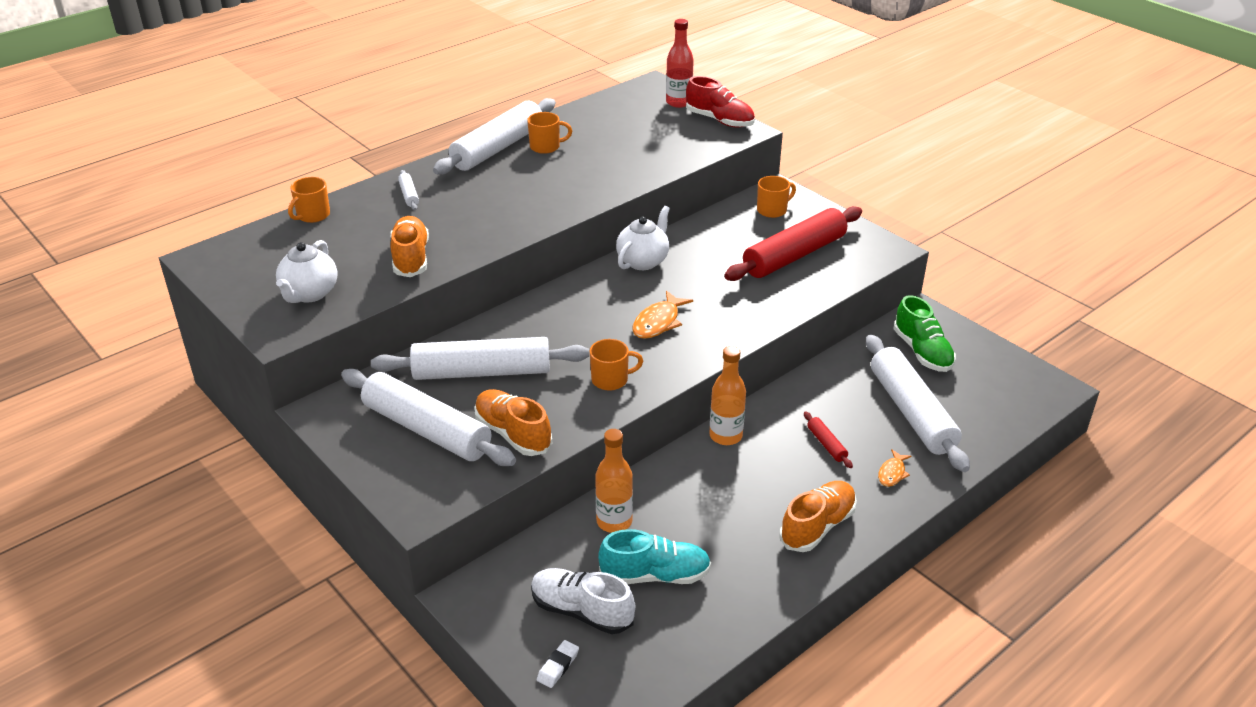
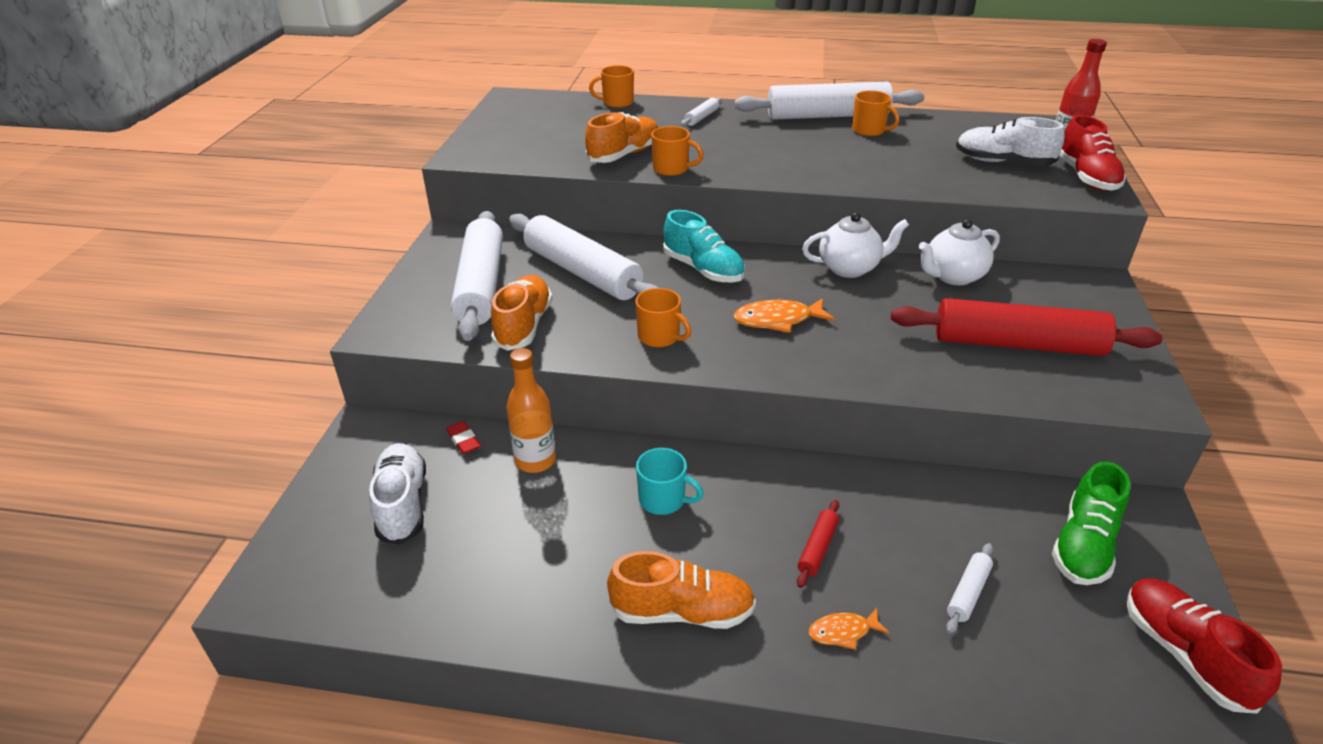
camera: 50 degrees right, 0 degrees up
white teapot [276,240,338,303] -> white teapot moved to [919,219,1000,285]
white eraser [537,640,579,688] -> none
turquoise shoe [598,529,711,584] -> turquoise shoe moved to [663,210,745,283]
orange bottle [709,346,746,445] -> none
orange mug [757,176,796,218] -> orange mug moved to [651,126,704,176]
white rolling pin [866,335,970,472] -> white rolling pin [946,543,993,634], size x0.41
none -> red eraser [446,421,481,454]
none -> turquoise mug [636,448,704,515]
none -> white shoe [956,117,1065,166]
none -> red shoe [1126,578,1282,714]

